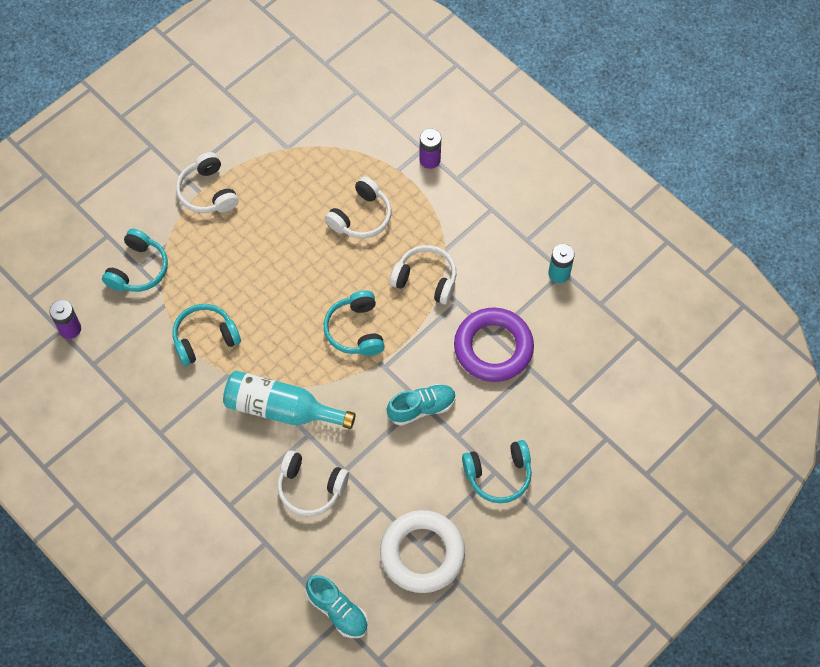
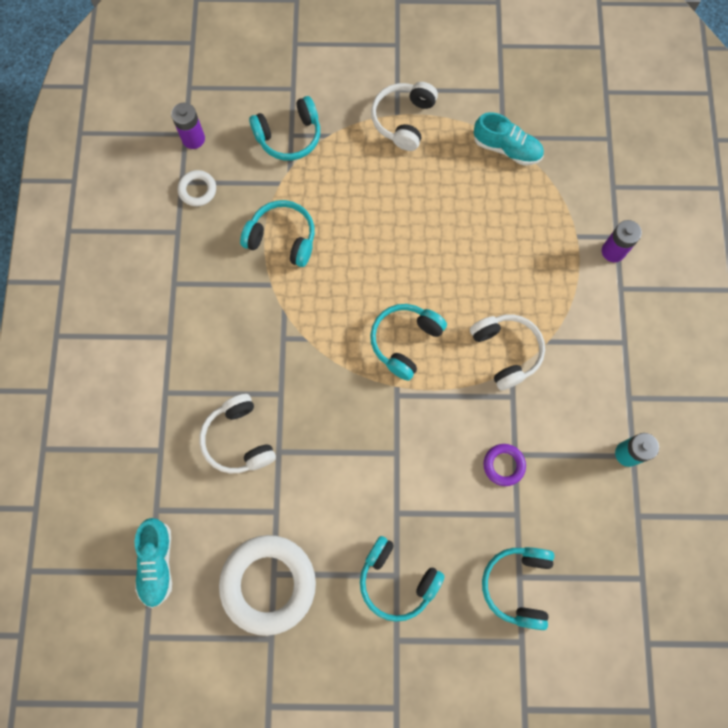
camera: 45 degrees right, 10 degrees up
turquoise bottle [223,371,356,429] -> none
white headphones [325,176,392,238] -> none
turquoise shoe [387,384,456,426] -> turquoise shoe moved to [474,112,544,165]
purple ring [454,307,534,382] -> purple ring [483,444,526,486], size x0.46
none -> white ring [178,170,216,206]
none -> turquoise headphones [482,547,555,630]

